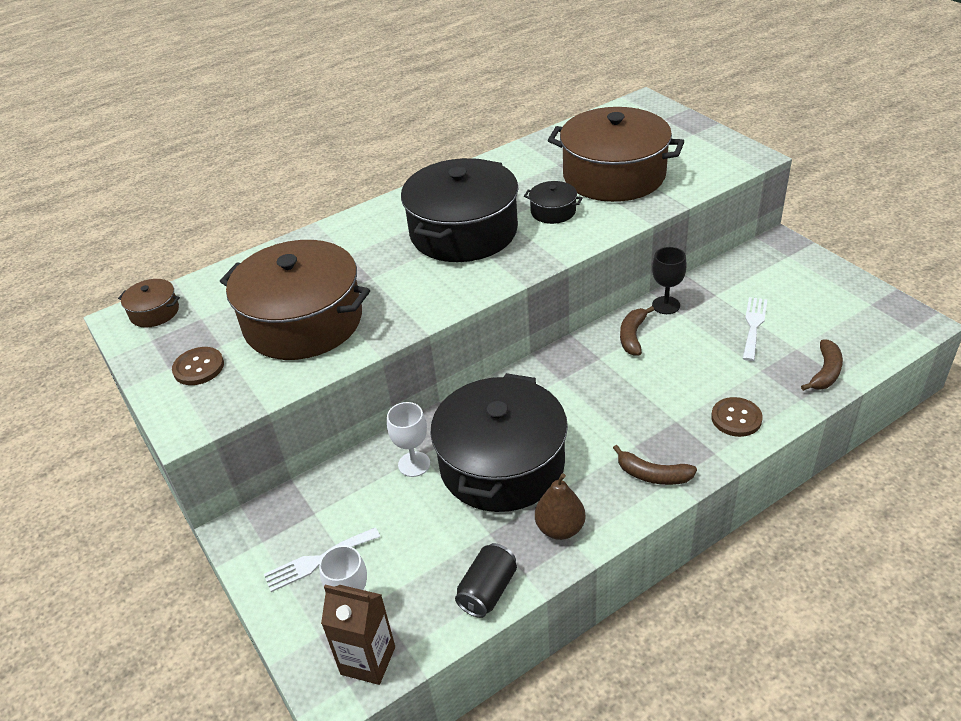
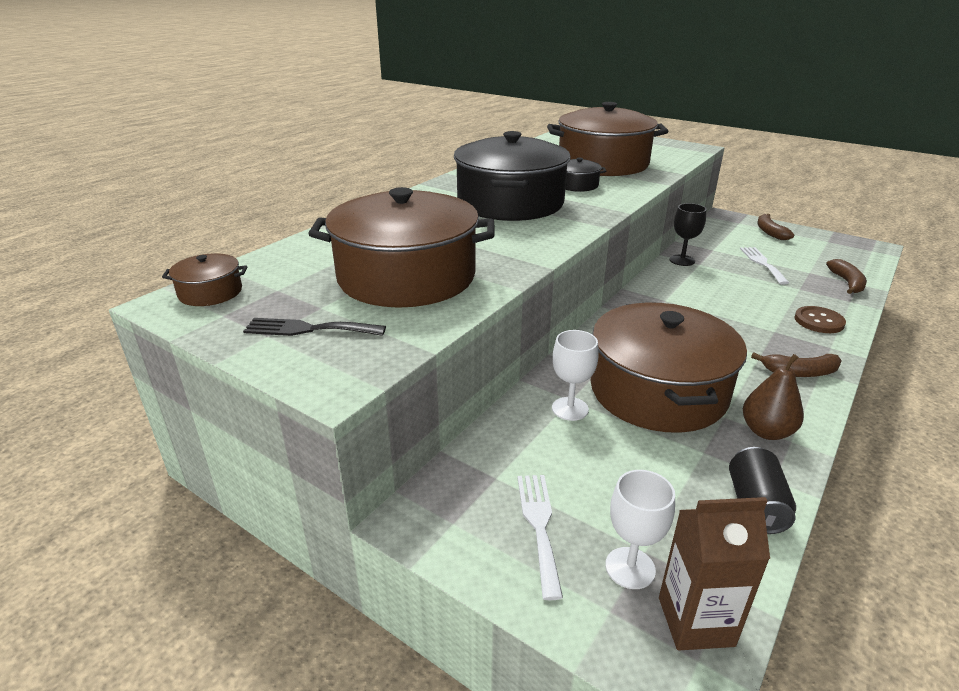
camera: 25 degrees left, 10 degrees down
brown button [172,347,224,385] -> black fork [243,318,386,336]
white fork [264,527,380,592] -> white fork turned 135 degrees clockwise [517,475,563,600]
black pot [430,373,568,512] -> brown pot [590,303,747,433]
brown banana [620,306,654,356] -> brown banana moved to [757,214,795,240]

